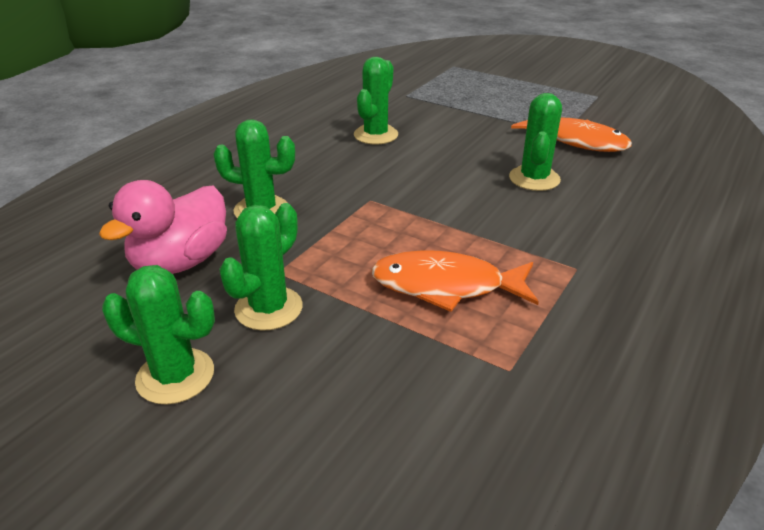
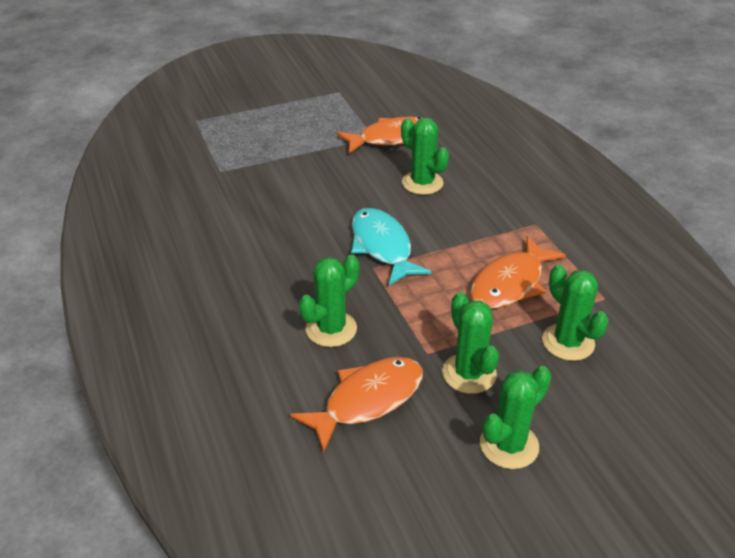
camera: 55 degrees left, 5 degrees up
pink duck [99,180,227,274] -> orange fish [290,357,423,452]
green cactus [354,57,398,144] -> green cactus moved to [542,264,609,361]
none -> turquoise fish [351,208,432,286]

